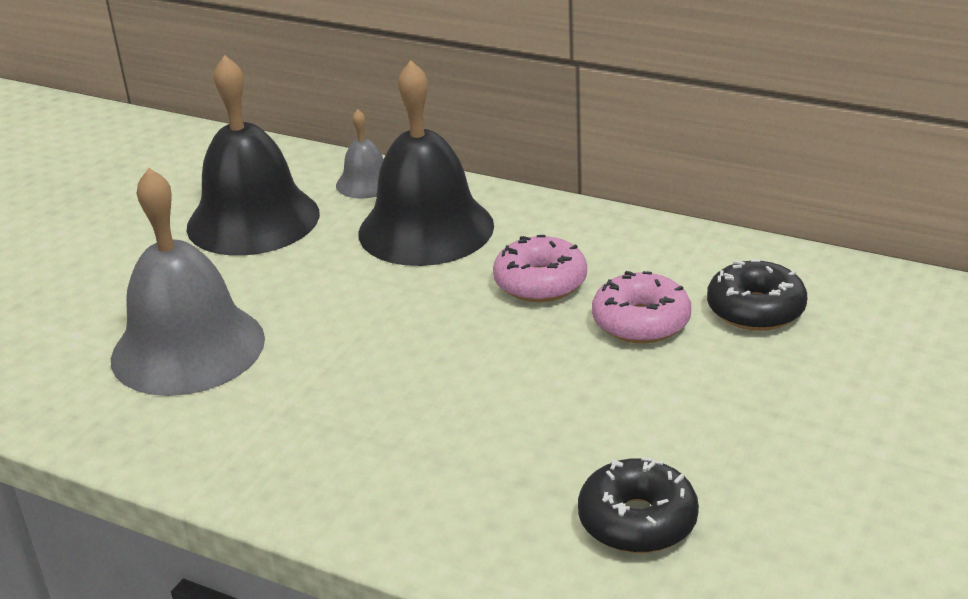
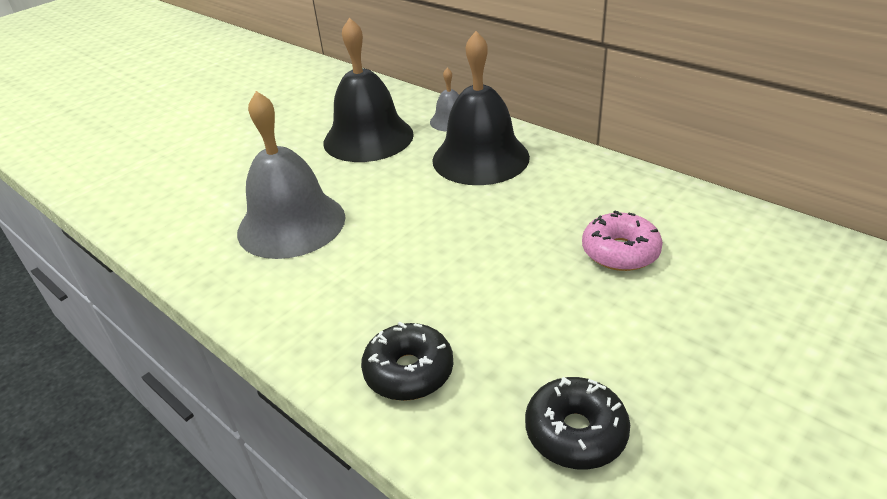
camera: 15 degrees right, 5 degrees up
pink donut [493,235,587,302] -> none
black donut [707,259,807,331] -> black donut moved to [361,322,454,401]

